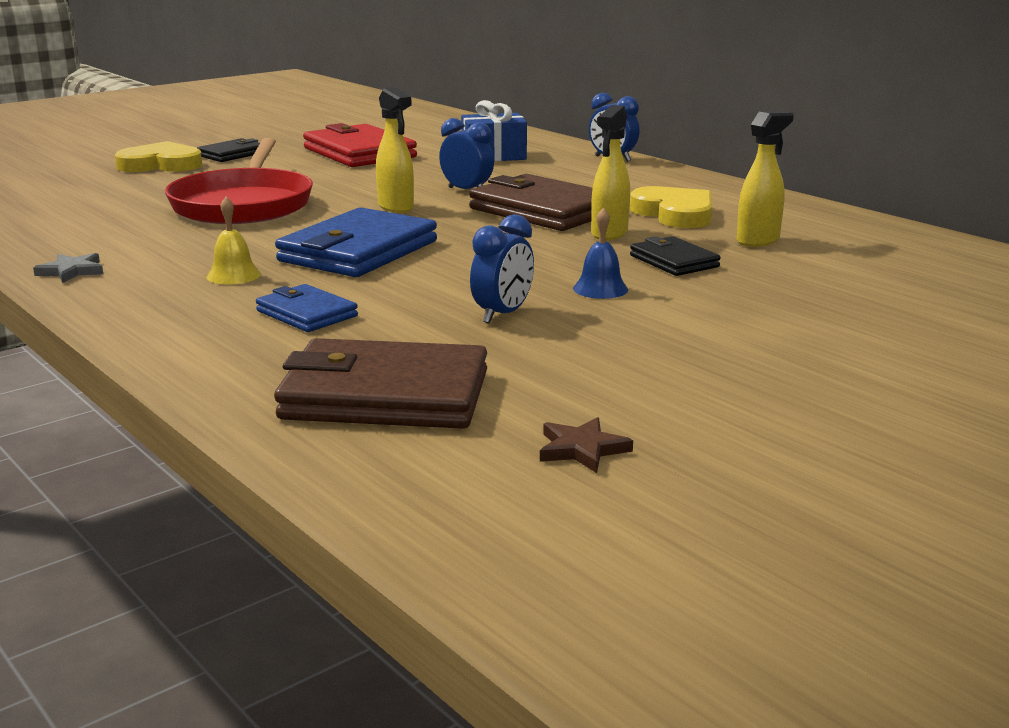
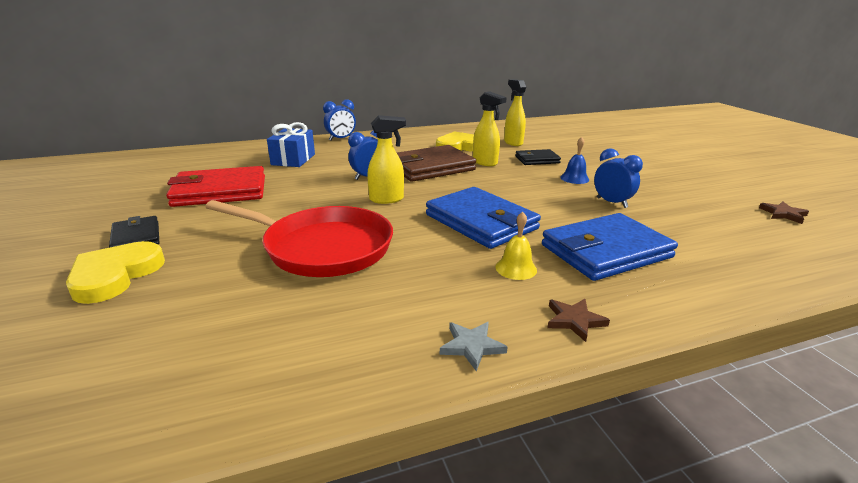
camera: 70 degrees left, 5 degrees up
blue wallet [256,284,358,332] -> blue wallet [542,213,678,281], size x1.85
brown wallet [274,338,487,429] -> none
none -> brown star [547,299,610,342]

